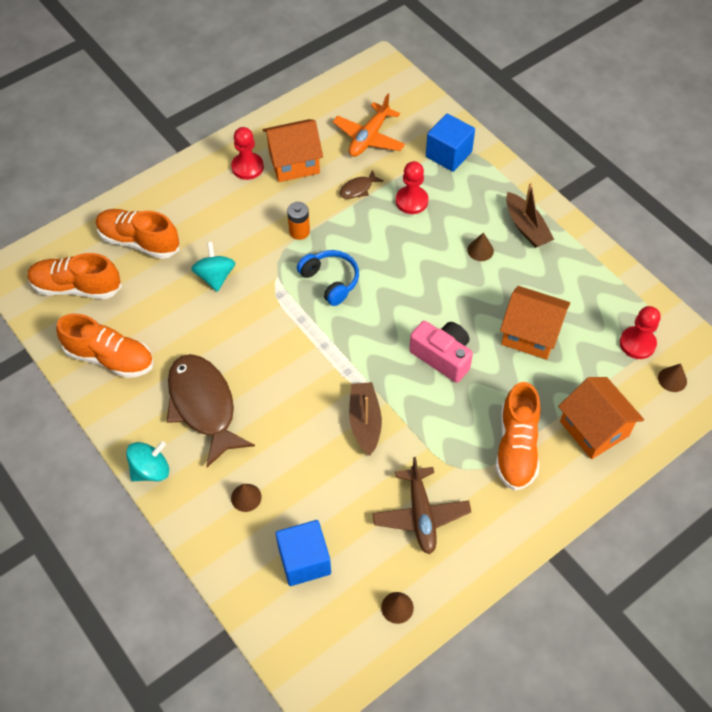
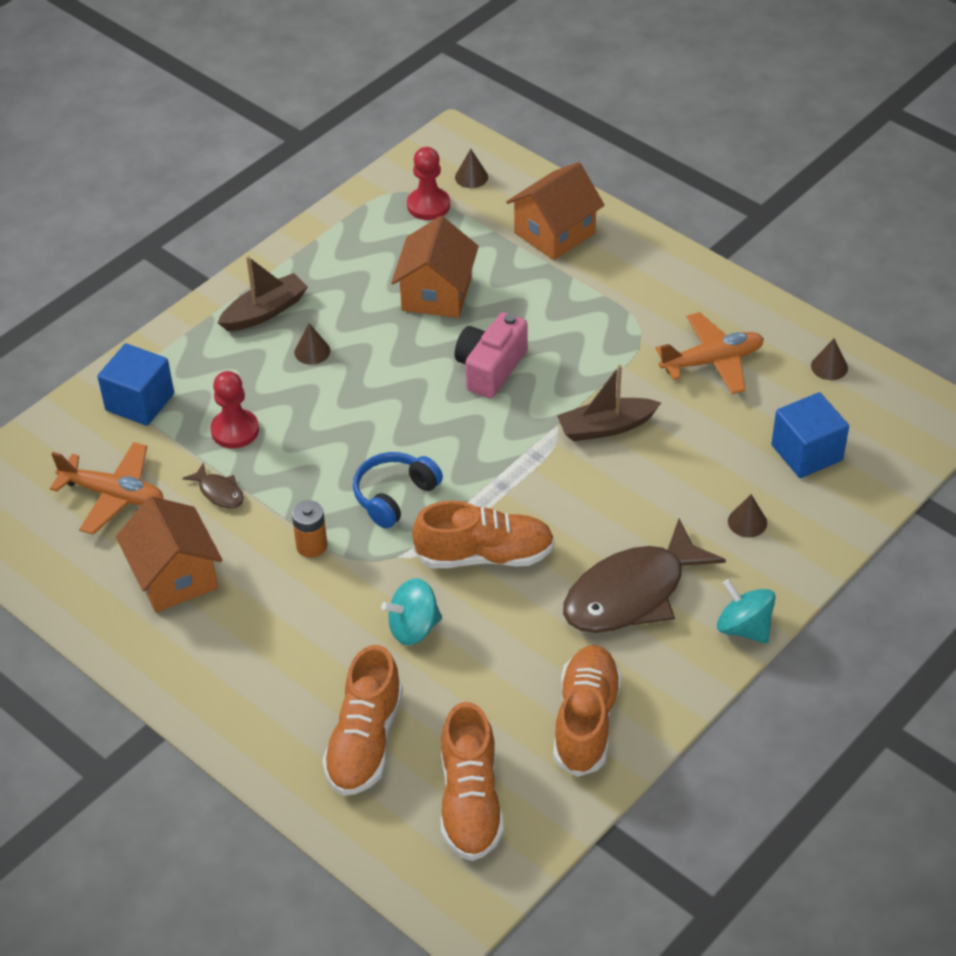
camera: 100 degrees left, 10 degrees down
red pawn [231,127,264,180] -> none
brown plane [373,457,471,554] -> orange plane [656,312,764,394]
orange shoe [496,382,541,491] -> orange shoe moved to [412,501,555,568]

